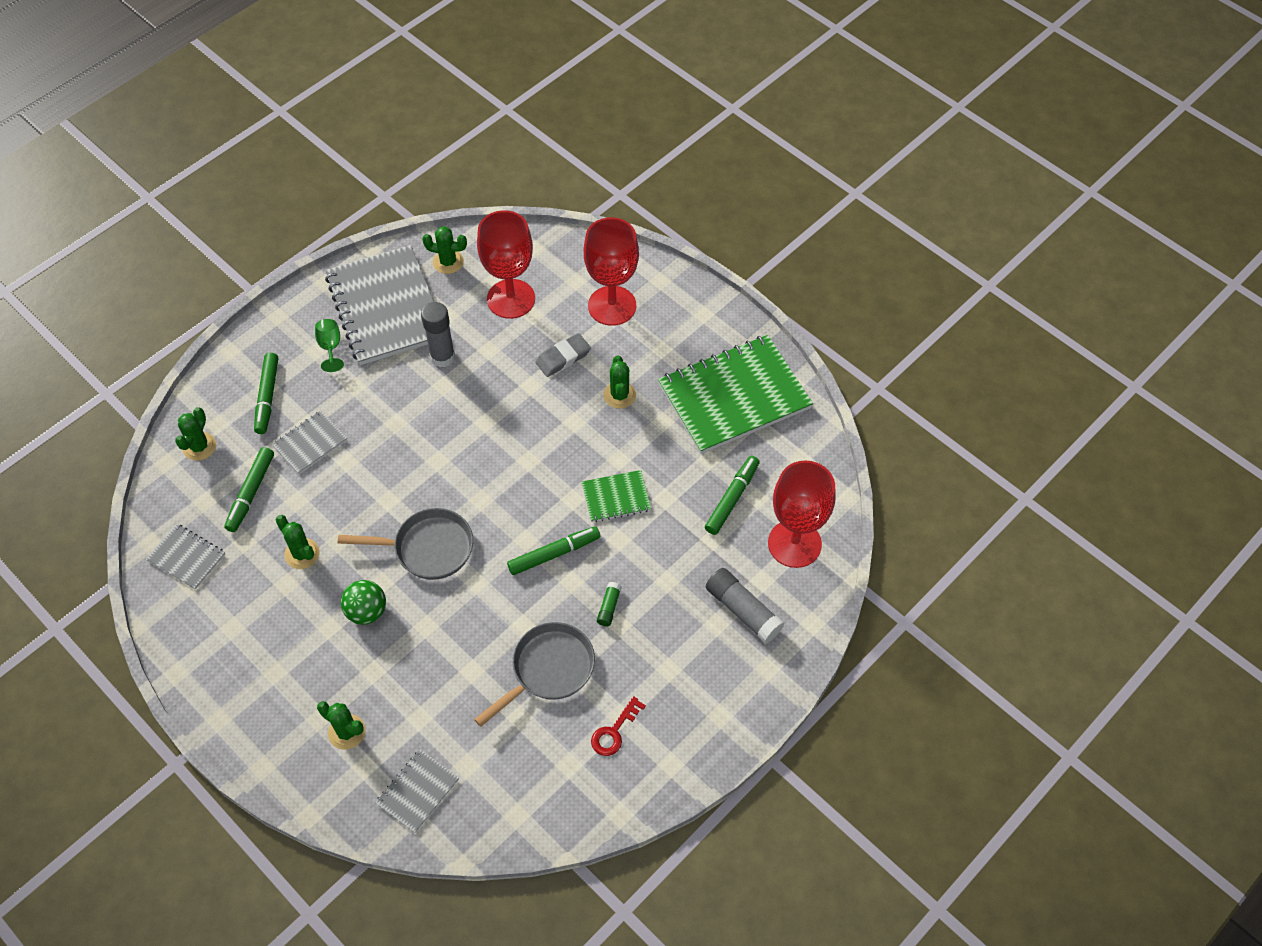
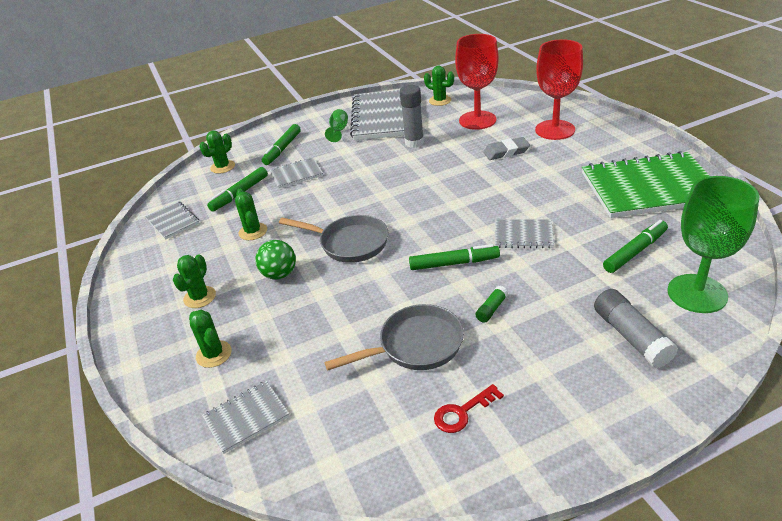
camera: 25 degrees right, 20 degrees down
green notebook [582,470,651,522] -> grey notebook [495,219,554,248]
green cactus [603,355,636,409] -> green cactus moved to [173,254,216,308]
red goblet [768,460,836,568] -> green goblet [667,176,759,313]

